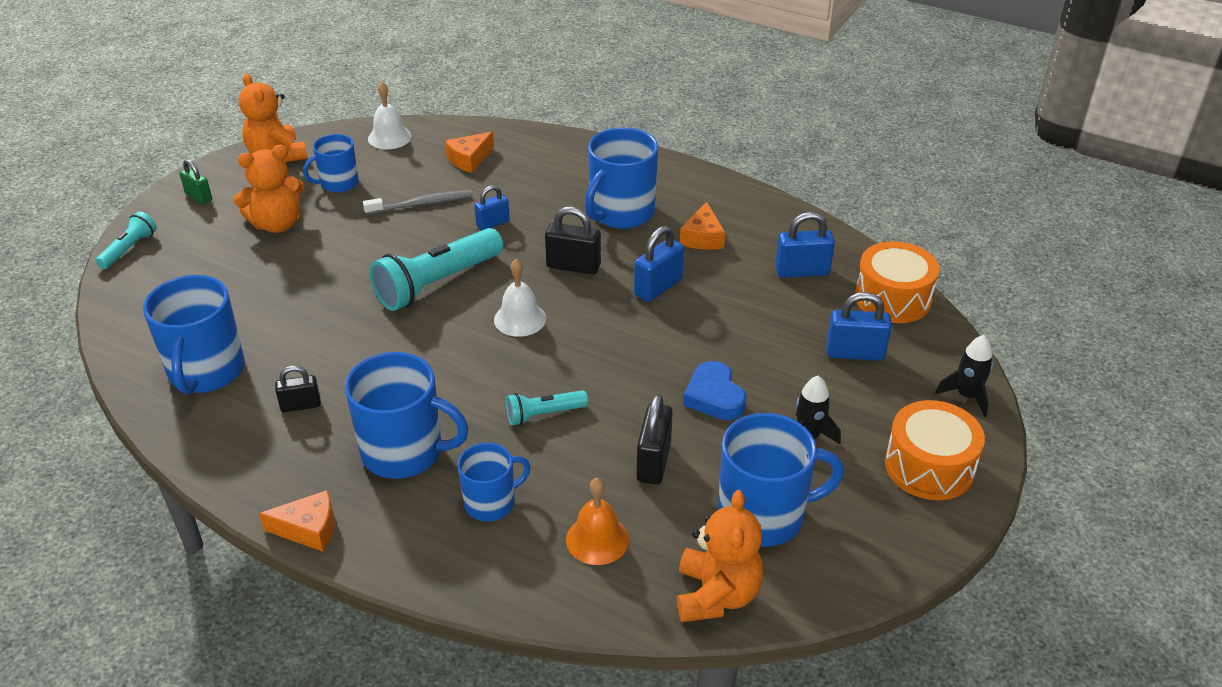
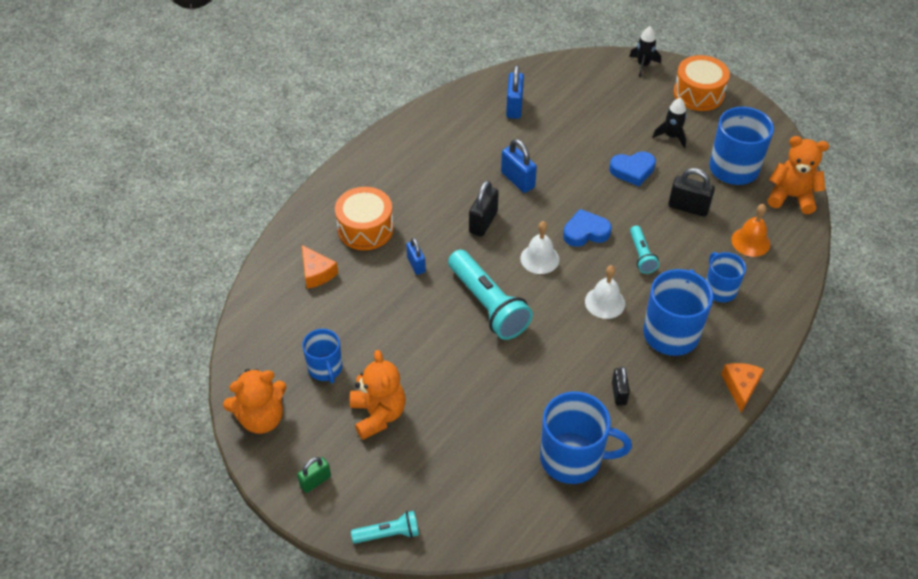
camera: 80 degrees left, 10 degrees up
turquoise flashlight [96,212,157,269] -> turquoise flashlight turned 135 degrees clockwise [351,511,419,544]
grey toothbrush [363,190,473,215] -> none
white bell [368,82,412,149] -> white bell moved to [585,265,625,319]
blue mug [585,128,658,229] -> none
orange cheese [680,202,725,250] -> none
blue padlock [826,292,892,361] -> none
orange drum [855,241,939,323] -> orange drum moved to [335,187,394,250]
none -> blue heart [563,209,612,247]

